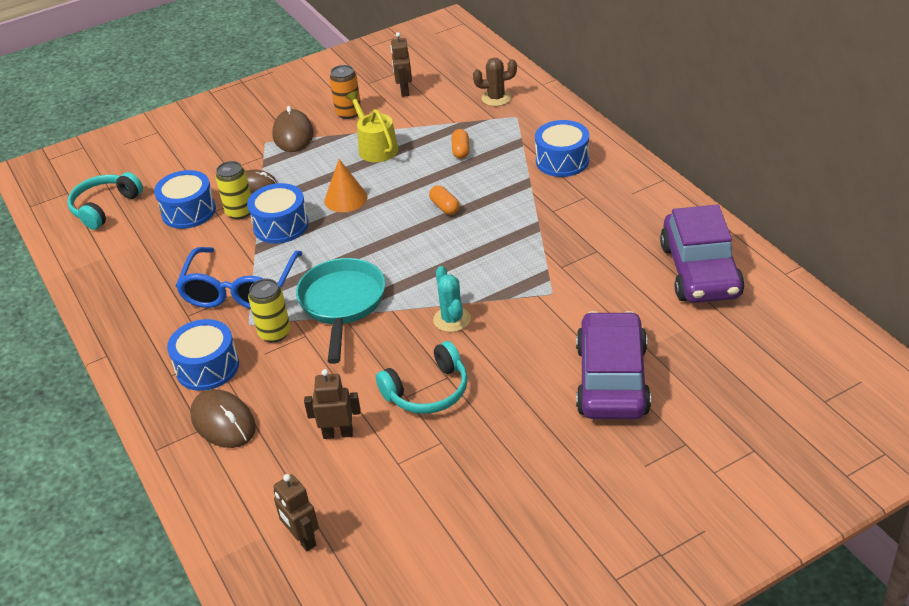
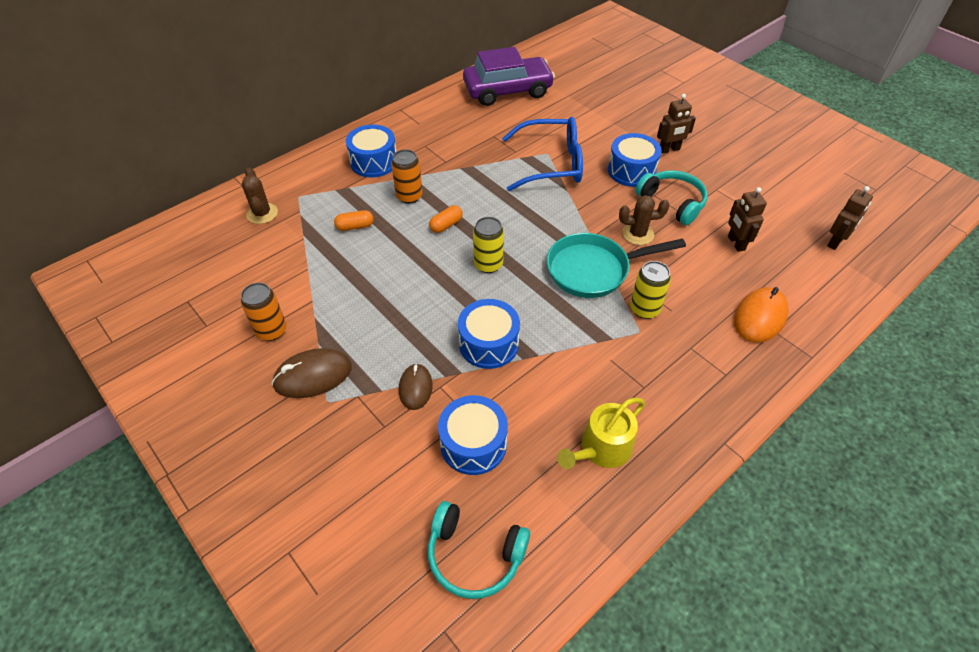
camera: 105 degrees left, 10 degrees up
blue drum [167,319,239,391] -> blue drum moved to [608,133,662,187]
blue glasses [176,247,303,309] -> blue glasses moved to [502,117,583,191]
brown mouse [190,389,256,448] -> orange mouse [734,287,789,343]
yellow can [215,161,251,219] -> yellow can moved to [473,217,504,273]
orange cone [324,159,368,212] -> none
yellow watering can [346,91,398,162] -> yellow watering can moved to [557,398,645,469]
brown robot [391,32,412,97] -> brown robot moved to [657,94,696,154]
turquoise cactus [433,266,471,332] -> none
purple car [576,311,651,419] -> none
none -> orange can [391,149,423,204]
none -> brown cactus [619,195,670,245]

